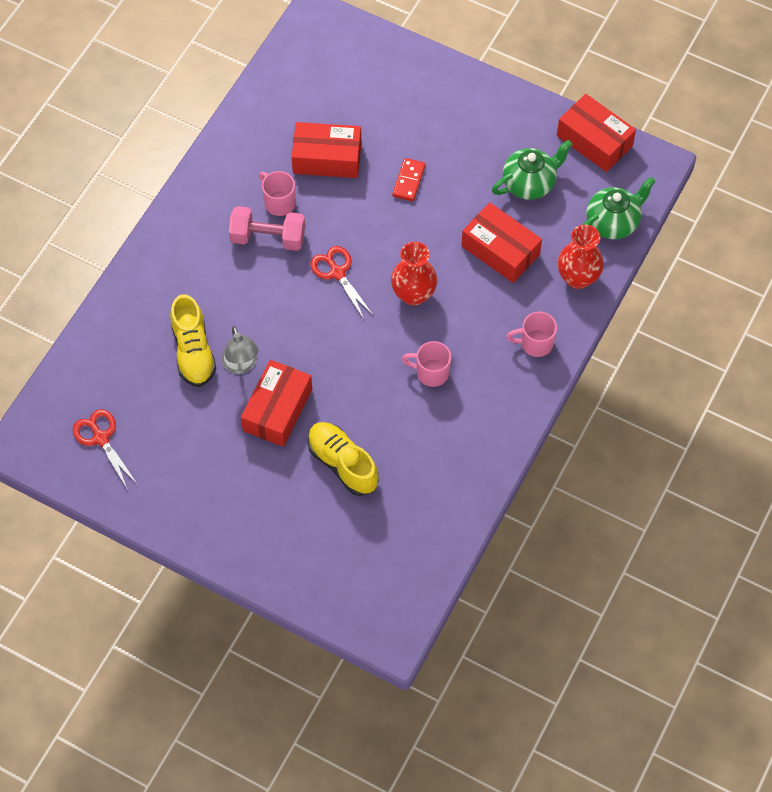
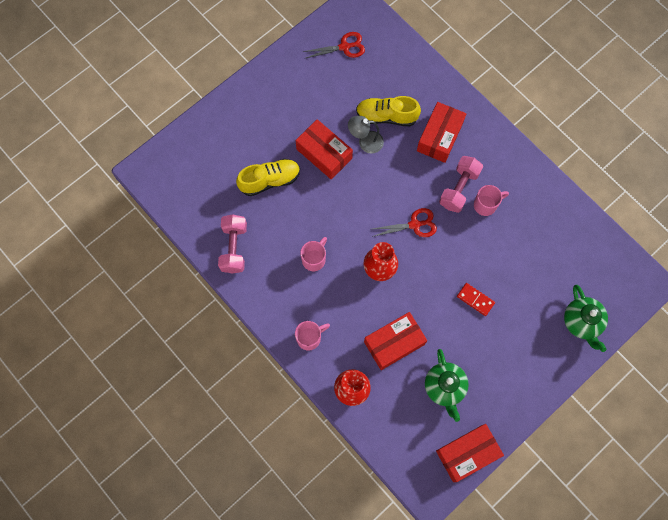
camera: 110 degrees right, 10 degrees up
red box [292,122,361,178] -> red box moved to [417,102,466,163]
pink mug [506,312,557,357] -> pink mug turned 45 degrees clockwise [295,321,330,350]
green teapot [583,177,656,239] -> green teapot moved to [564,285,608,352]
none -> pink dumbbell [218,215,247,273]

